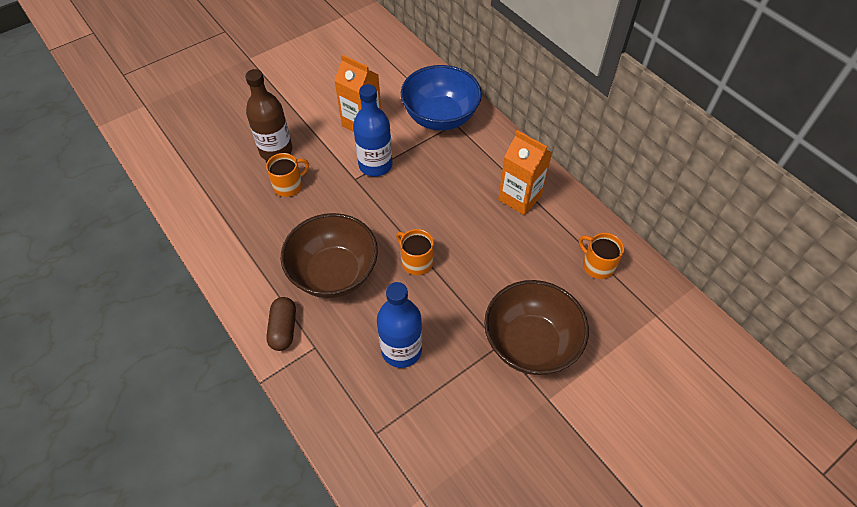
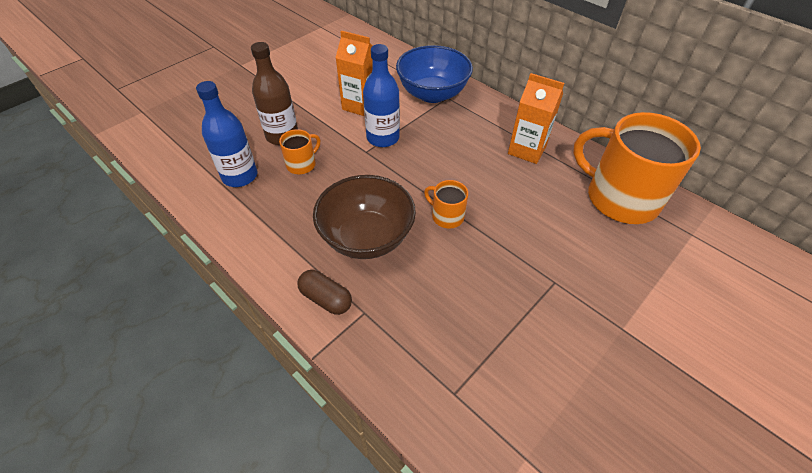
camera: 10 degrees left, 5 degrees down
brown capsule [266,297,296,351] -> brown capsule turned 45 degrees counterclockwise [297,270,352,315]
blue bottle [377,282,422,368] -> blue bottle moved to [196,81,257,187]
brown bowl [484,280,589,375] -> none
orange mug [579,233,624,279] -> orange mug [573,112,701,224], size x2.26

